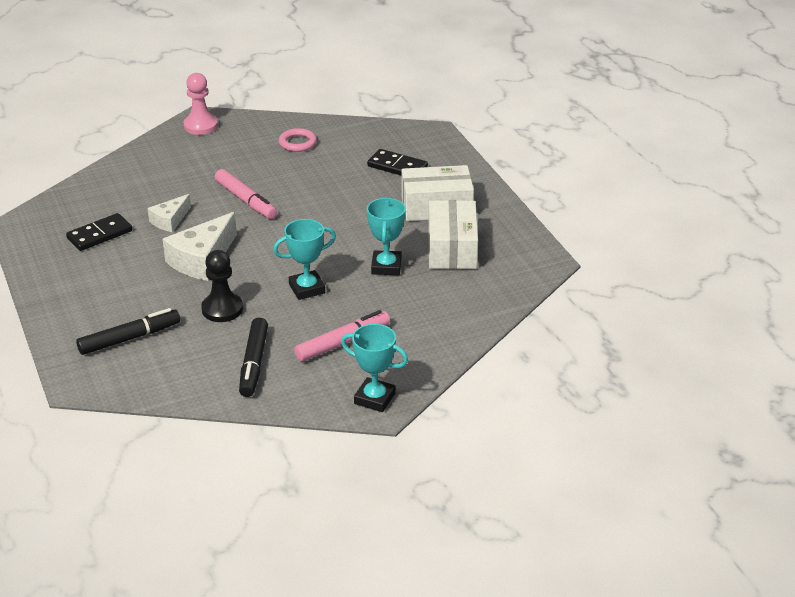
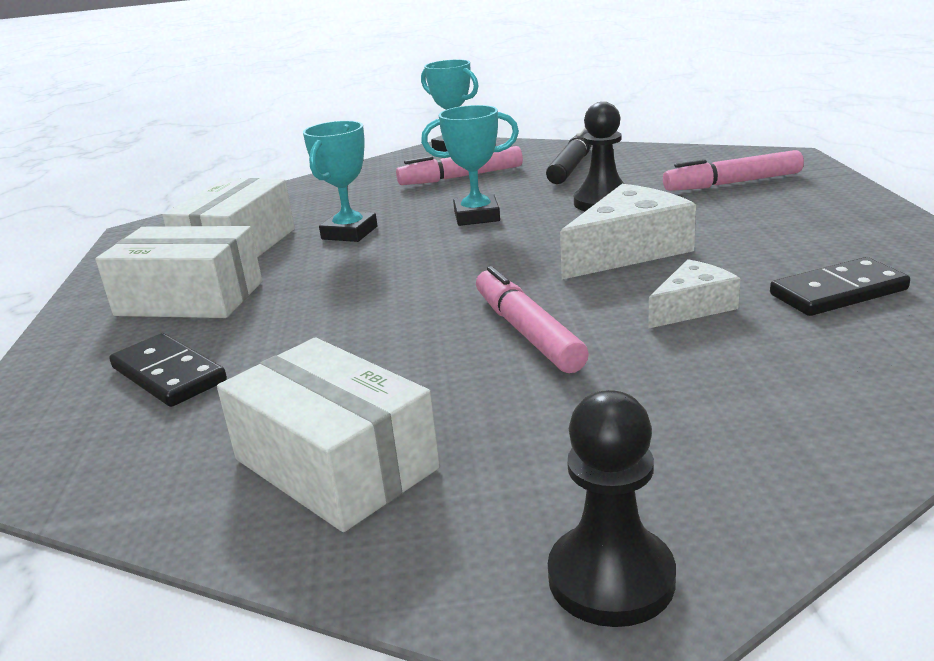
camera: 160 degrees left, 10 degrees down
black marker [76,308,180,355] -> pink marker [663,150,804,191]
pink pawn [183,73,218,135] -> black pawn [548,390,676,627]
pink ring [279,128,317,152] -> white box [217,337,440,532]

